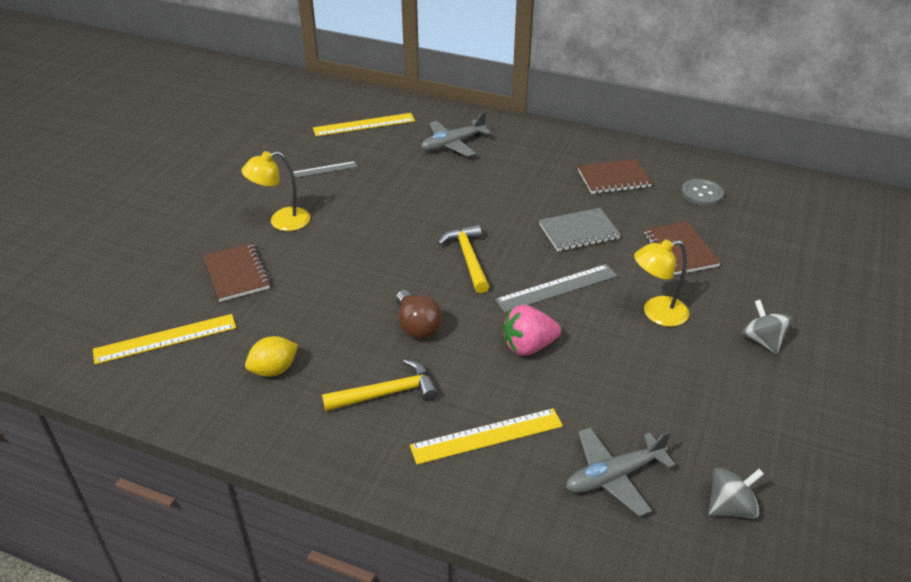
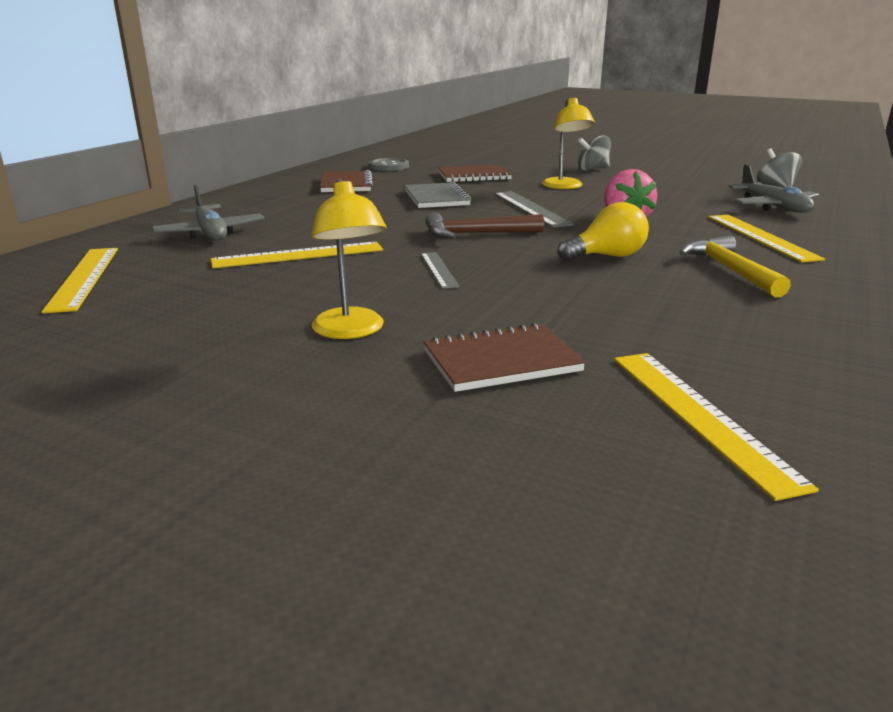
camera: 85 degrees left, 15 degrees down
yellow lemon [245,336,298,377] -> none
grey ruler [293,161,357,178] -> grey ruler moved to [421,252,460,289]
brown light bulb [396,290,442,339] -> yellow light bulb [557,202,649,261]
yellow hammer [437,225,489,293] -> brown hammer [425,212,544,239]
none -> yellow ruler [211,242,383,268]

